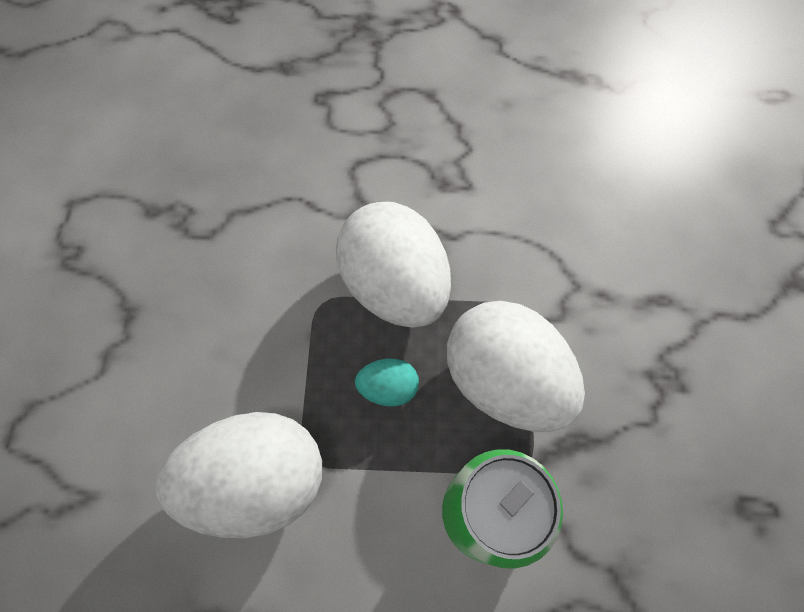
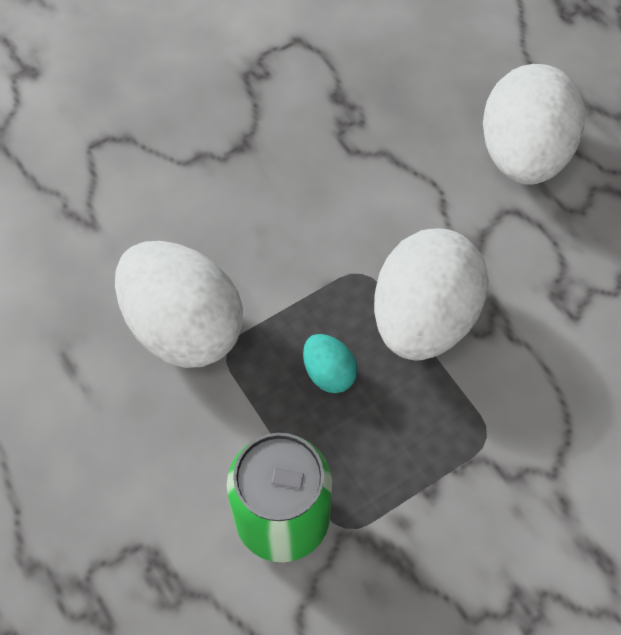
camera: 55 degrees right, 5 degrees down
white egg [447,301,585,432] -> white egg moved to [483,64,585,185]

